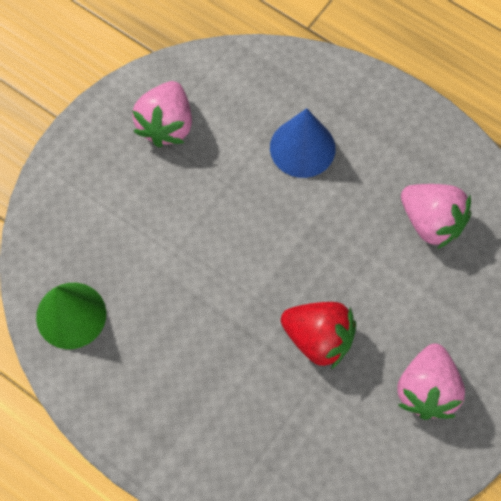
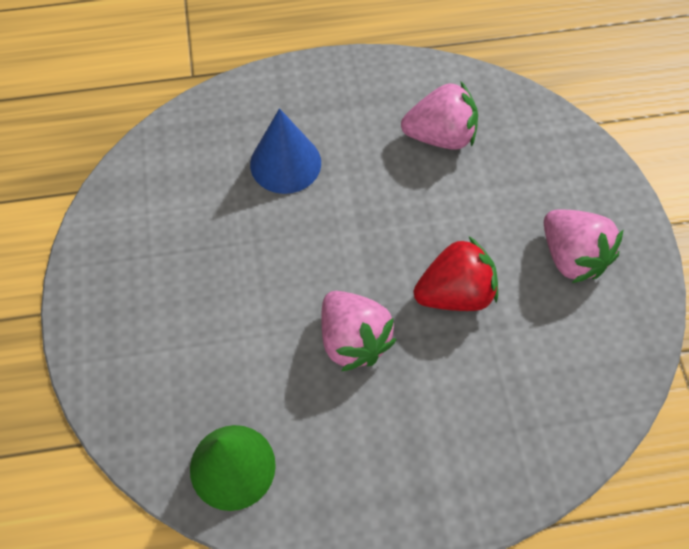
camera: 45 degrees left, 5 degrees down
pink strawberry [132,81,192,147] -> pink strawberry moved to [321,291,397,371]

